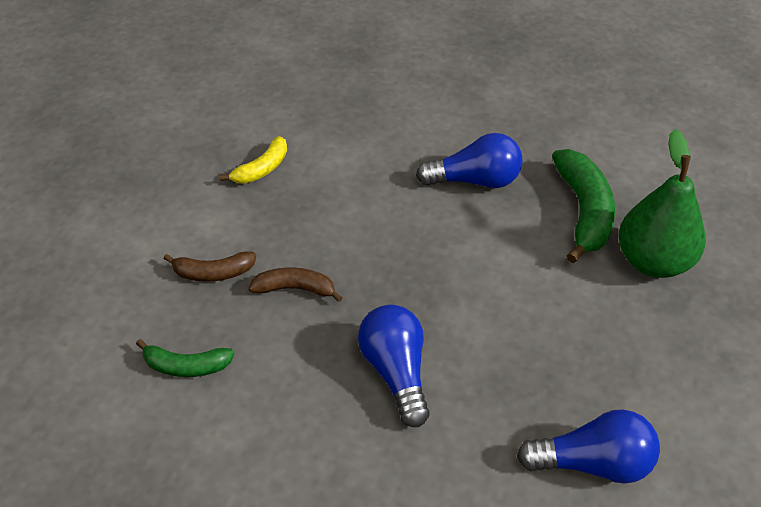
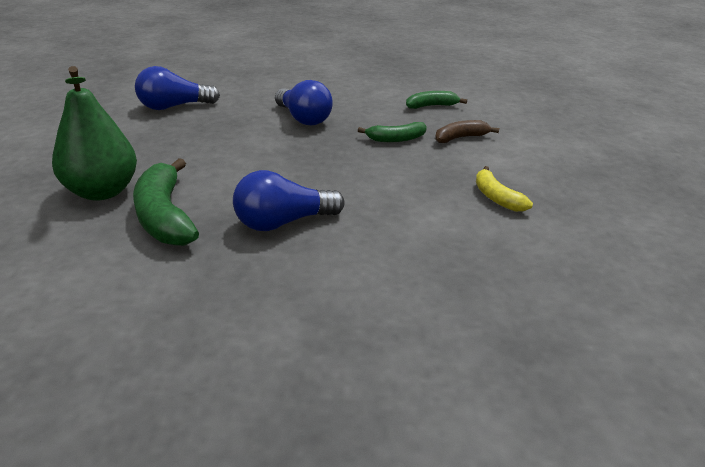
camera: 160 degrees right, 15 degrees down
yellow banana [219,136,287,184] -> yellow banana turned 45 degrees counterclockwise [476,166,533,212]
brown banana [249,268,343,302] -> green banana [358,122,427,142]

